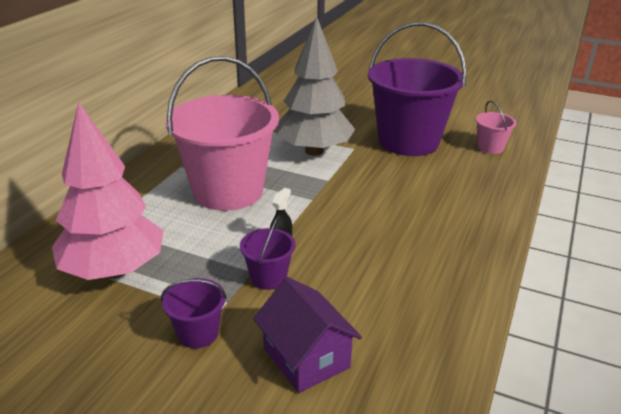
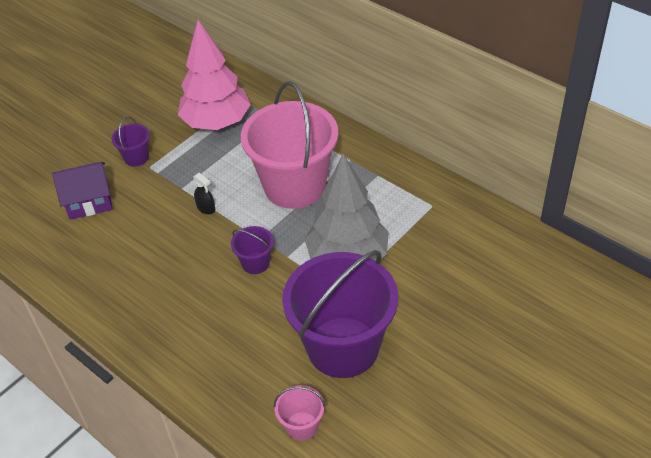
camera: 110 degrees right, 15 degrees up
purple bucket [240,217,296,290] -> purple bucket moved to [231,226,274,274]

